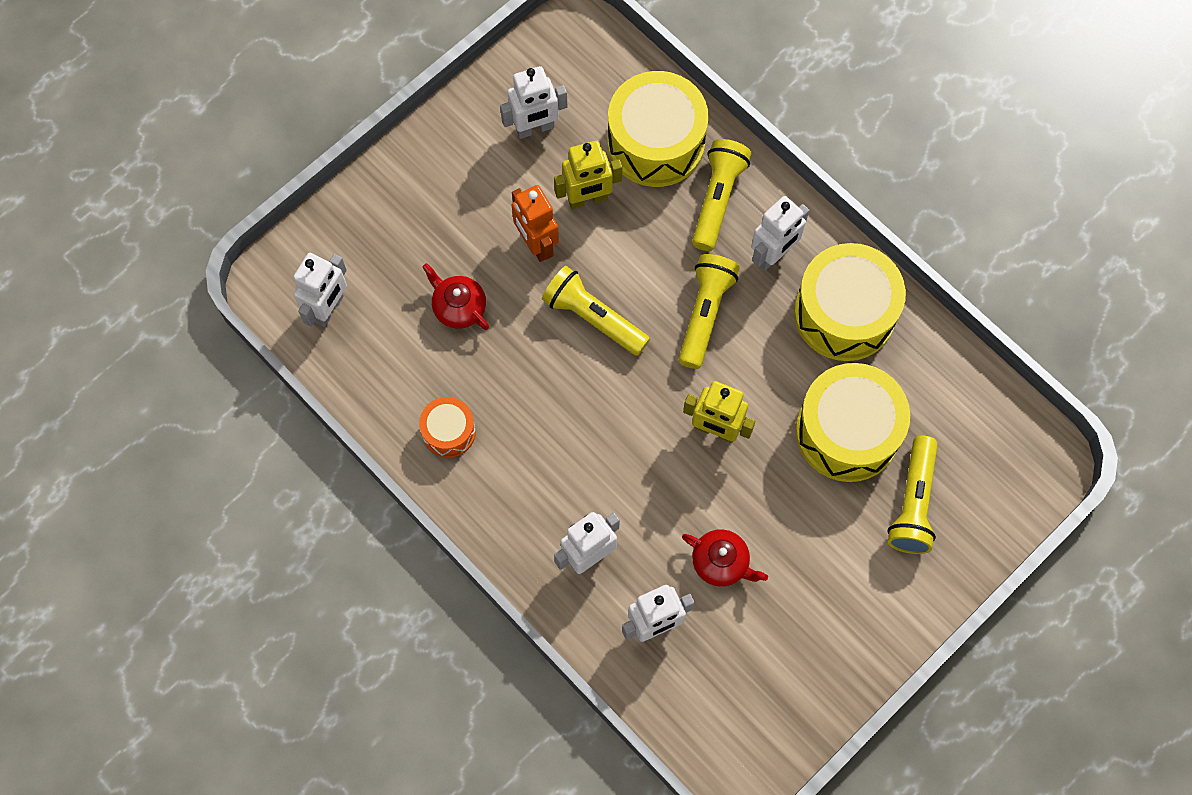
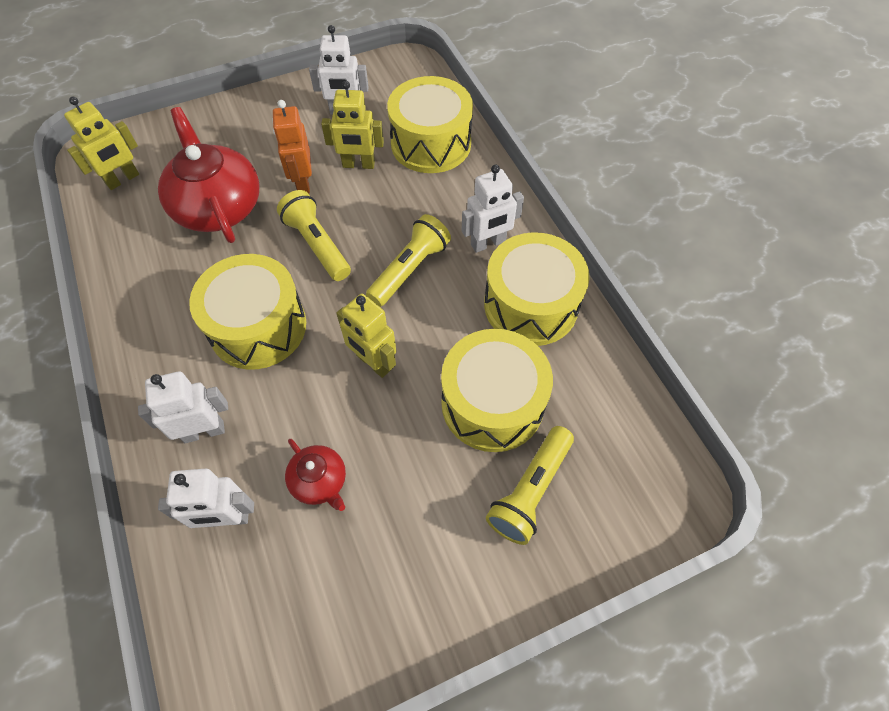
camera: 20 degrees right, 10 degrees down
white robot [293,253,347,327] -> yellow robot [64,96,139,190]
orange drum [419,397,476,458] -> none
red teapot [422,263,489,330] -> red teapot [158,107,259,243], size x2.03
yellow flashlight [692,139,752,251] -> none
none -> yellow drum [189,254,306,370]

